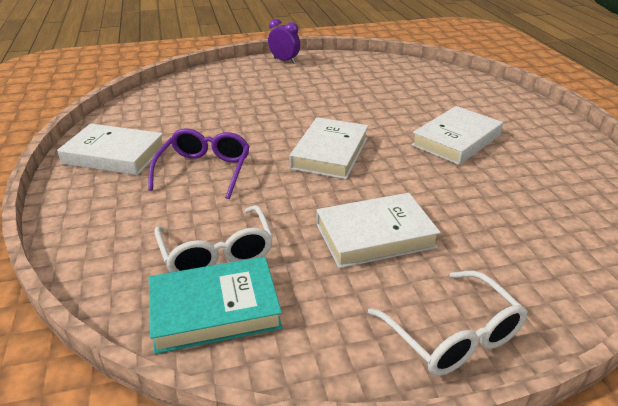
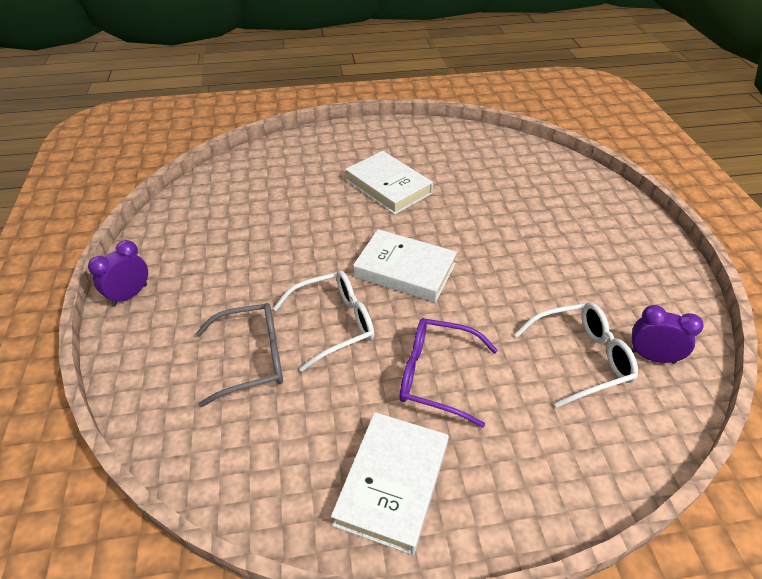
camera: 85 degrees left, 10 degrees up
turquoise book [149,257,282,354] -> purple clock [631,305,704,364]
white book [316,193,441,268] -> none
white glasses [368,270,528,376] -> white glasses moved to [273,271,374,372]
none -> grey glasses [196,303,283,407]

